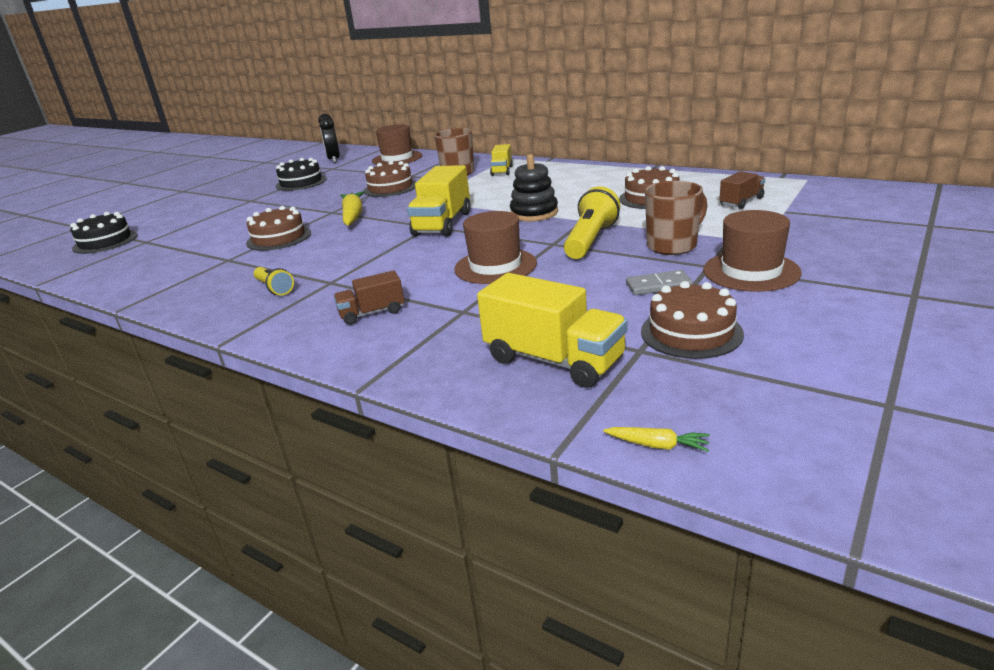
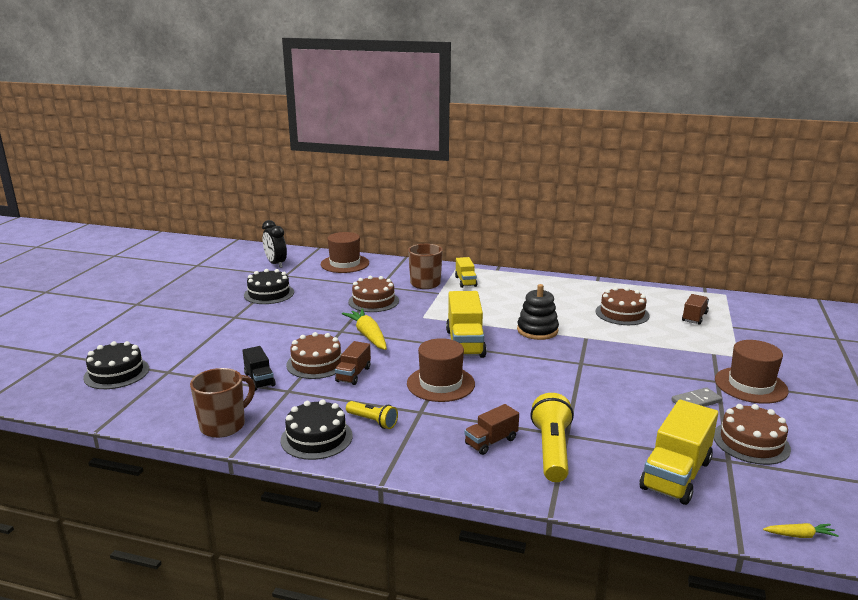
camera: 20 degrees left, 5 degrees down
brown hat [454,211,537,284] -> brown hat moved to [407,338,475,402]
yellow truck [477,273,628,388] -> yellow truck turned 105 degrees clockwise [640,400,718,505]
yellow flashlight [564,186,620,259] -> yellow flashlight moved to [530,393,574,482]
brown mug [645,181,707,255] -> brown mug moved to [190,368,255,438]
none -> black truck [242,346,275,391]
none -> black cake [281,399,353,460]
none -> brown truck [335,341,371,385]

